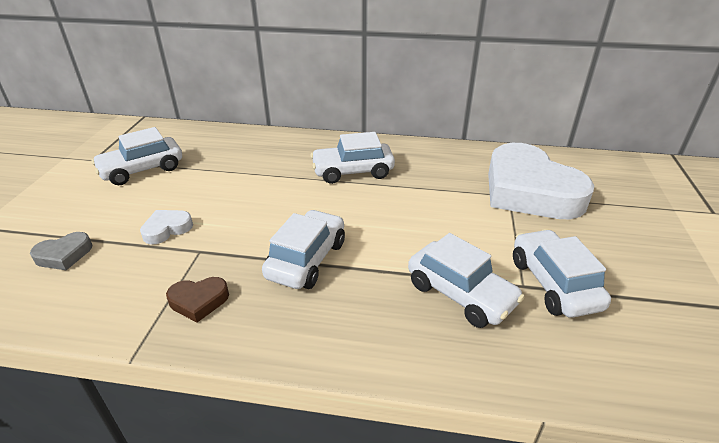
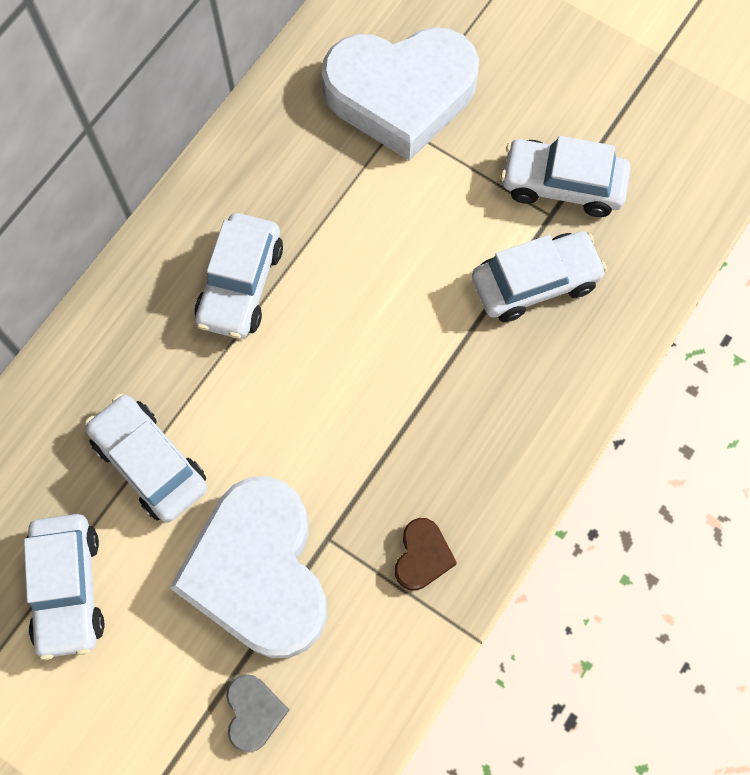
camera: 65 degrees left, 35 degrees up
white heart [140,210,193,244] -> white heart [169,476,327,659], size x2.47
white car [262,210,345,289] -> white car moved to [85,394,207,523]

